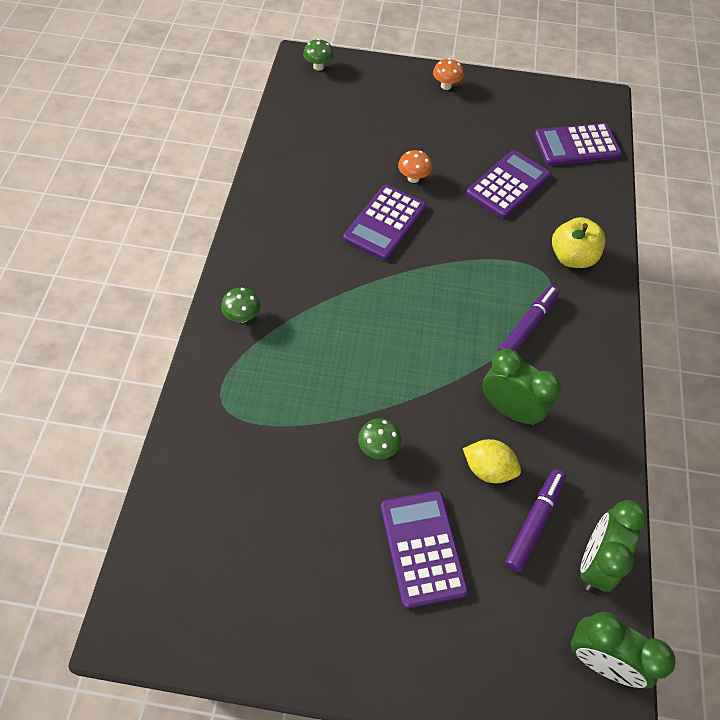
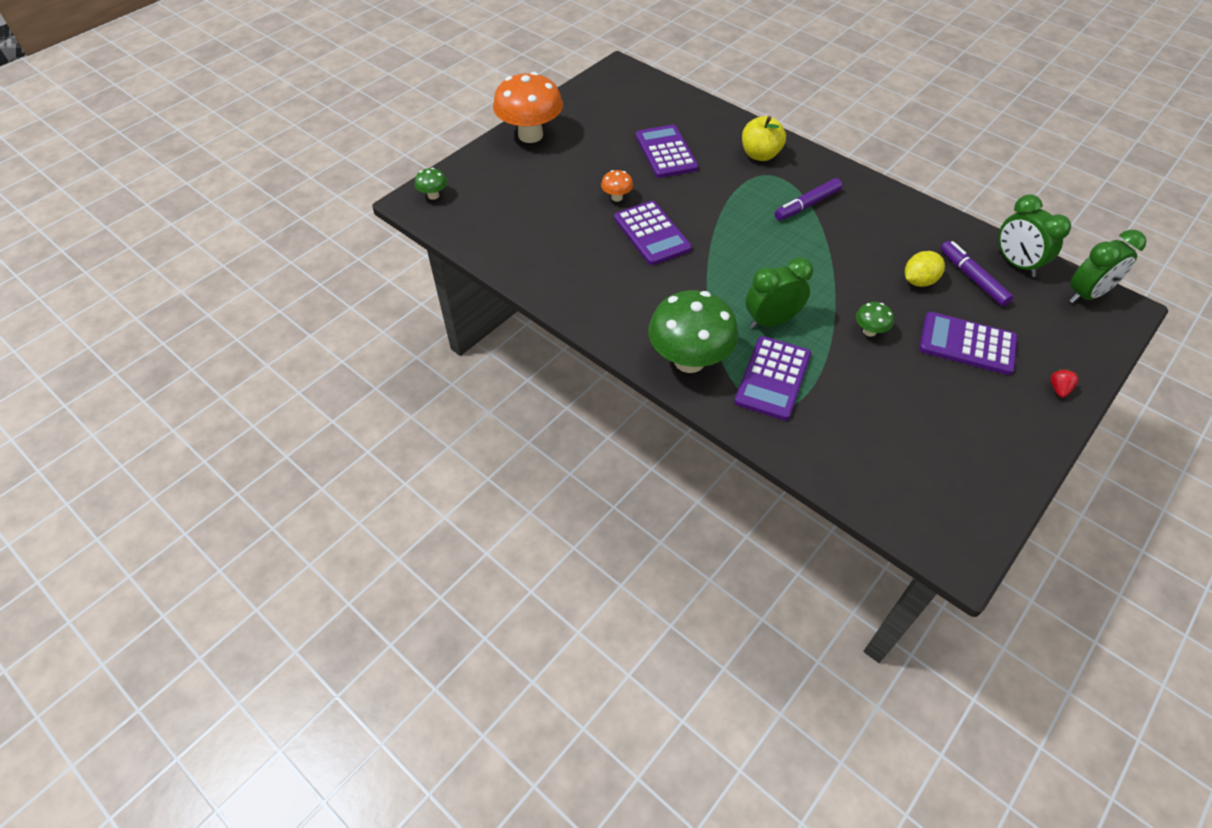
camera: 55 degrees left, 5 degrees down
green mushroom [221,287,260,323] -> green mushroom [648,290,739,373], size x2.29
orange mushroom [433,58,464,90] -> orange mushroom [493,72,563,143], size x2.29
green clock [482,349,561,425] -> green clock moved to [746,257,813,329]
purple marker [498,286,559,352] -> purple marker turned 105 degrees counterclockwise [775,178,842,220]
purple calculator [534,123,621,166] -> purple calculator moved to [734,336,811,420]
none -> red strawberry [1050,369,1079,398]

